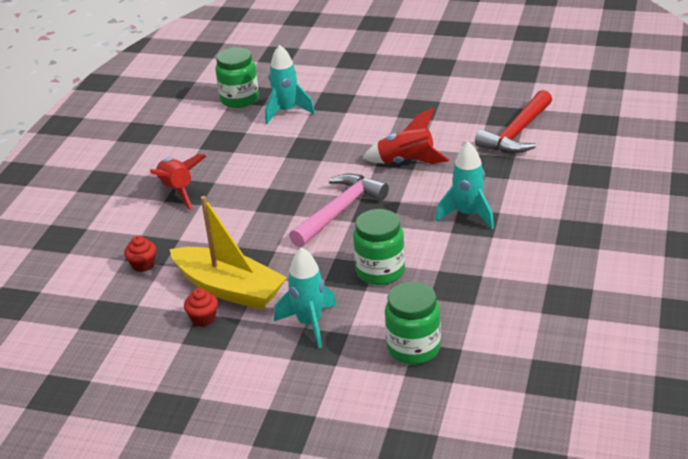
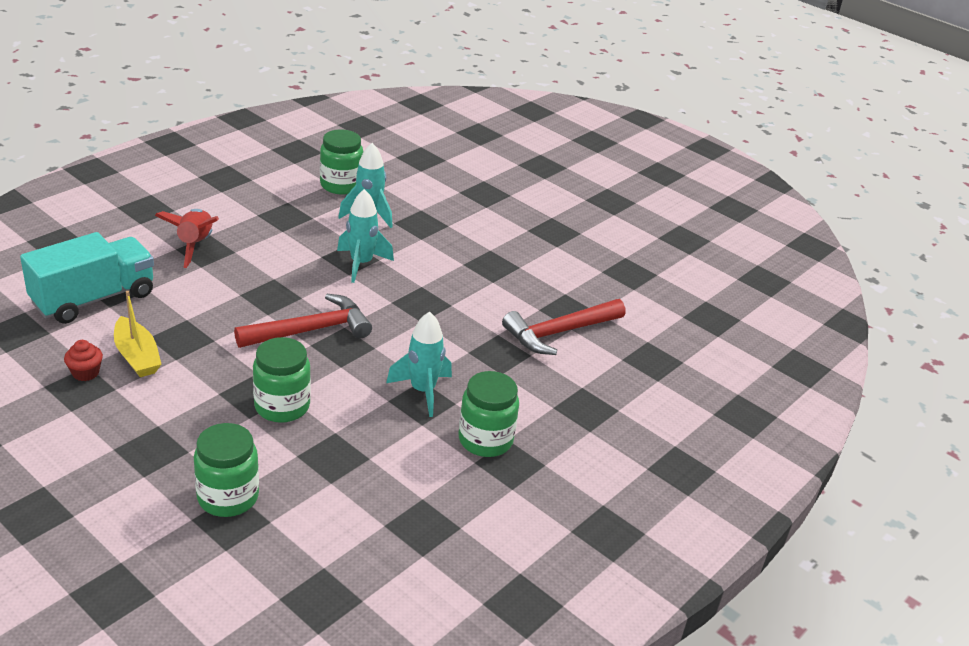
camera: 20 degrees right, 0 degrees up
red cupcake [124,235,156,272] -> turquoise truck [20,232,154,324]
yellow boat [170,196,287,310] -> yellow boat [114,291,161,377], size x0.63
turquoise rocket [274,247,337,348] -> turquoise rocket moved to [337,189,394,283]
pink hammer [289,174,389,247] -> red hammer [234,294,372,348]
red rocket [363,108,449,164] -> none
none -> green jar [459,371,519,457]

